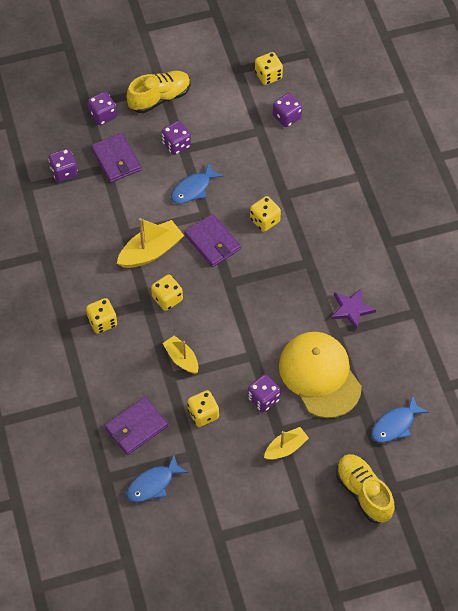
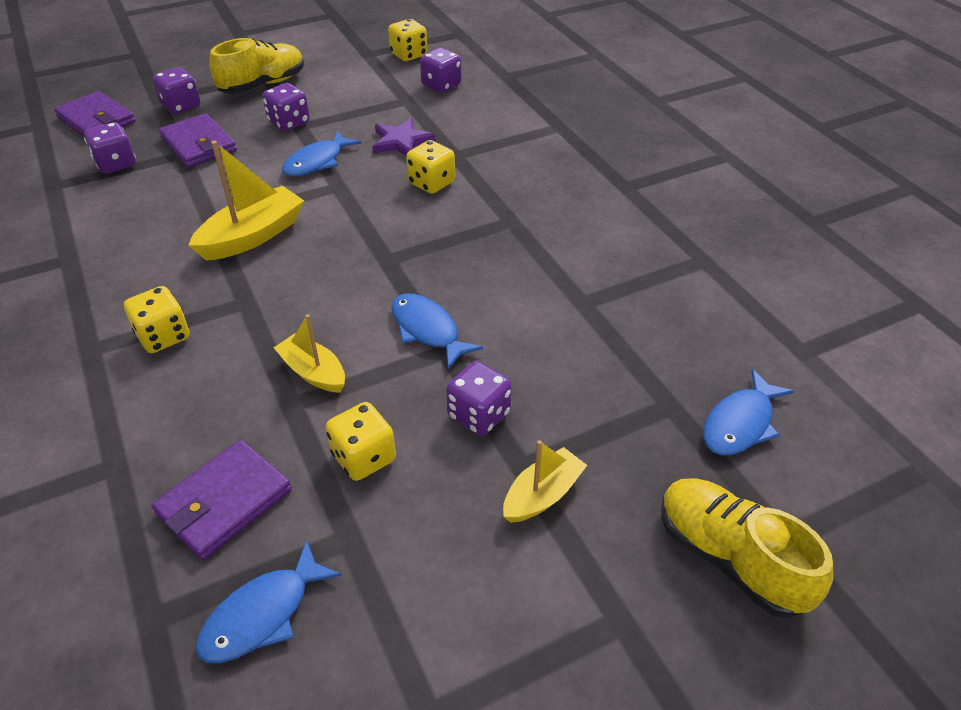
camera: 10 degrees left, 15 degrees down
yellow dice [151,274,183,311] -> none
purple wallet [184,214,241,267] -> purple wallet moved to [54,91,135,137]
yellow cap [279,332,362,418] -> none
purple star [331,288,376,330] -> purple star moved to [372,118,436,156]
none -> blue fish [391,293,483,369]

